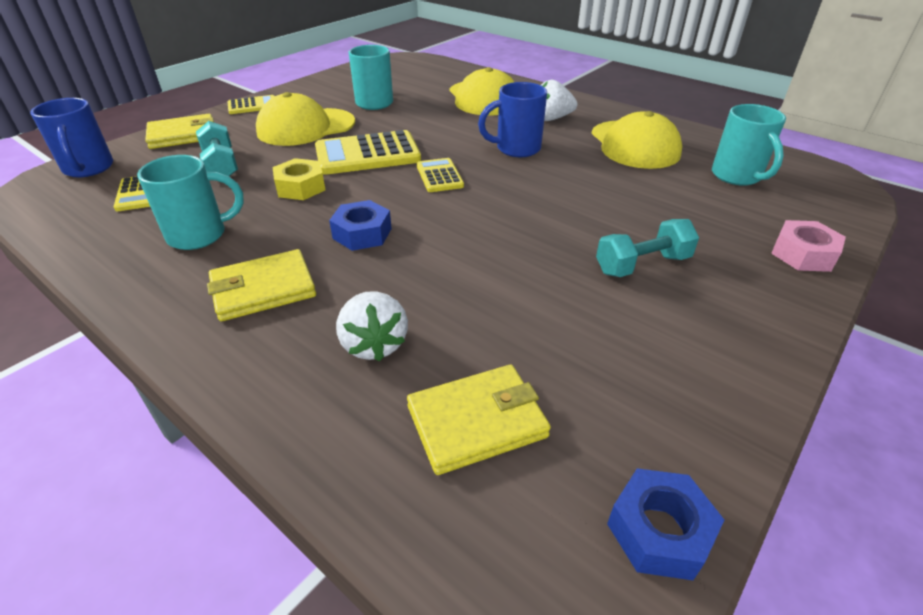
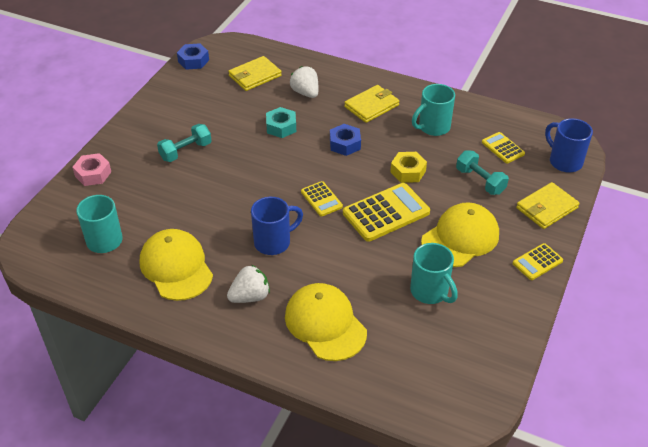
camera: 165 degrees right, 5 degrees up
none -> turquoise nut [266,107,296,138]

